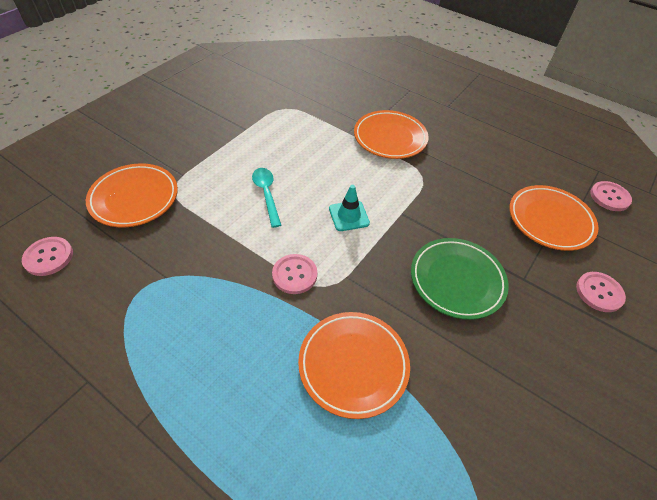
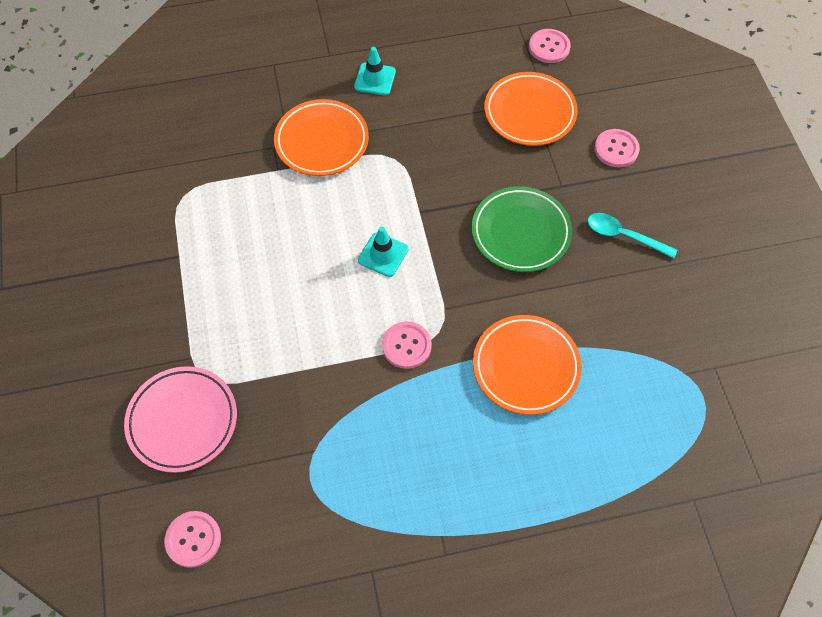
camera: 45 degrees left, 10 degrees up
orange plate [86,164,178,227] -> pink plate [124,366,237,473]
turquoise spoon [252,168,281,228] -> turquoise spoon moved to [588,213,677,258]
none -> turquoise traffic cone [354,47,396,95]

